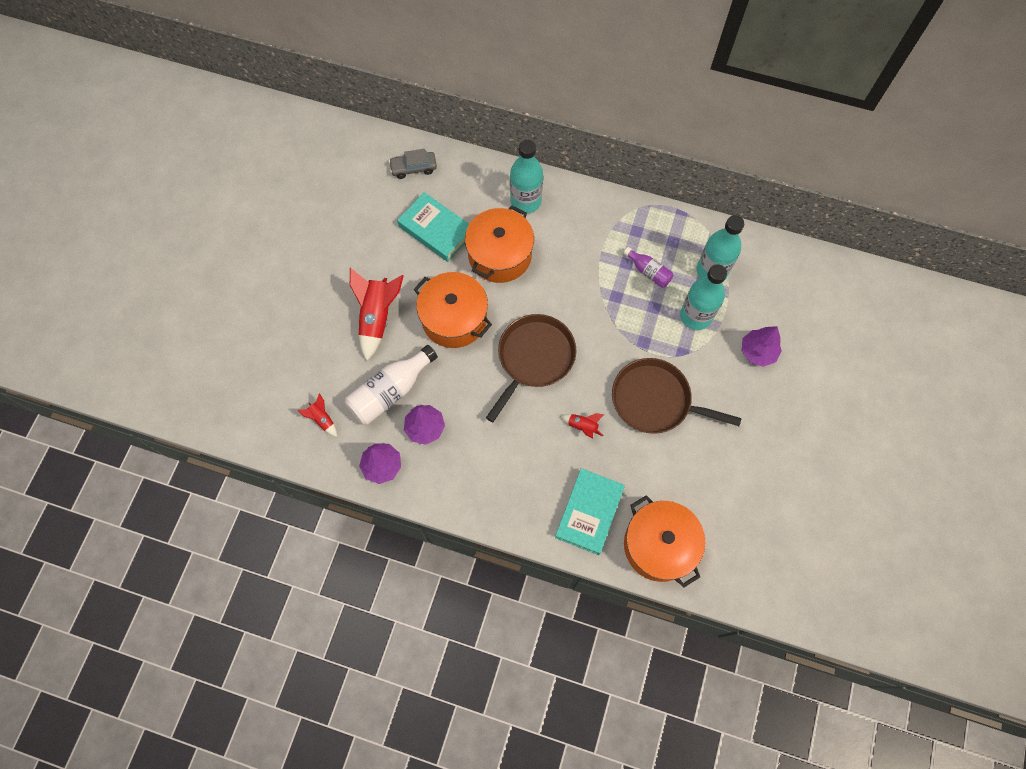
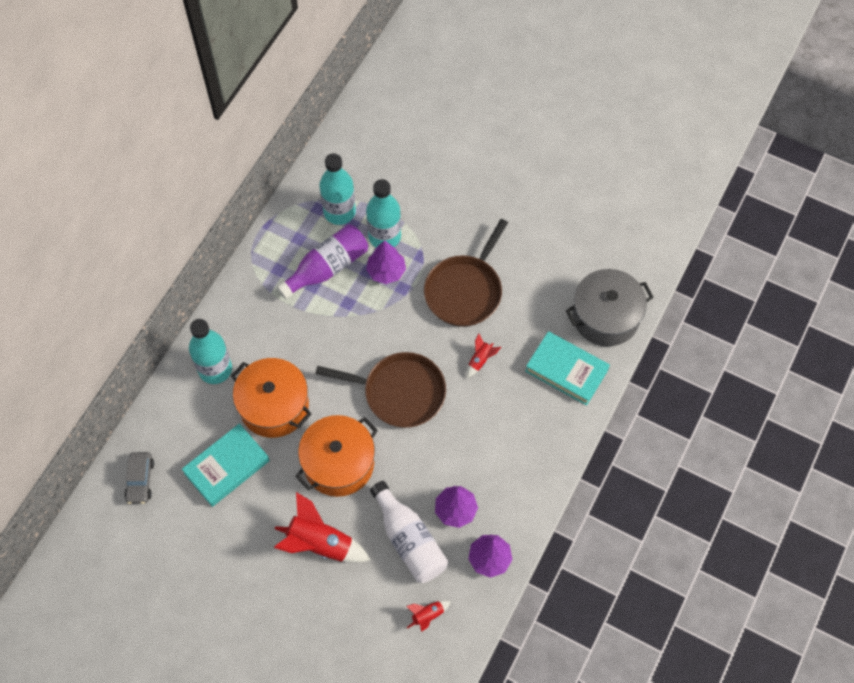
camera: 80 degrees left, 5 degrees down
brown pan [486,314,576,422] -> brown pan turned 150 degrees clockwise [315,352,446,428]
purple bottle [623,247,673,288] -> purple bottle [276,224,368,299], size x1.77
orange pot [624,495,705,587] -> grey pot [566,269,654,346]
purple tree [742,326,782,367] -> purple tree moved to [366,240,406,284]

